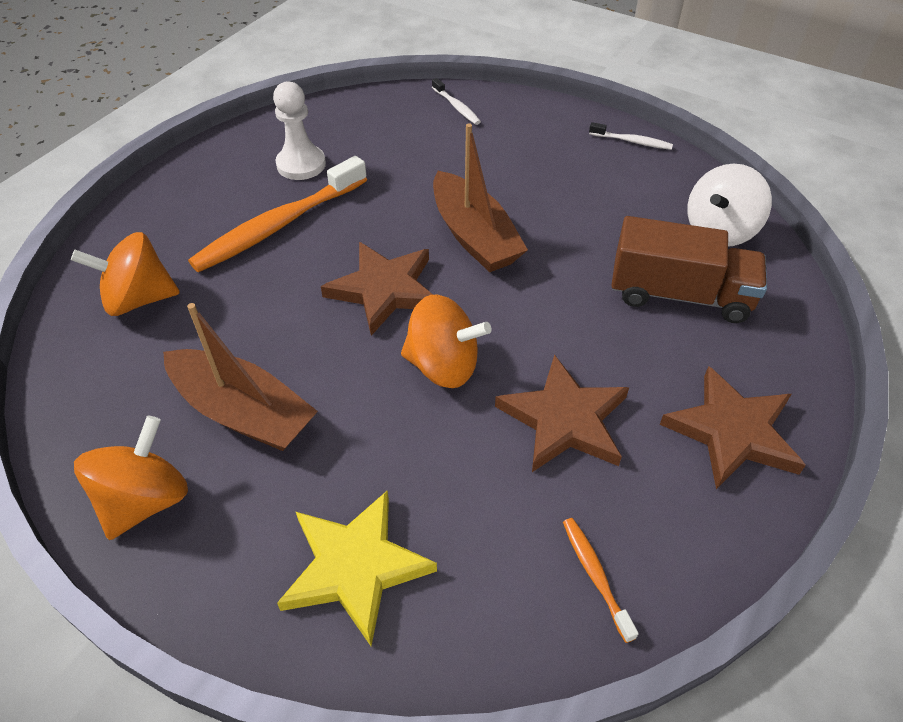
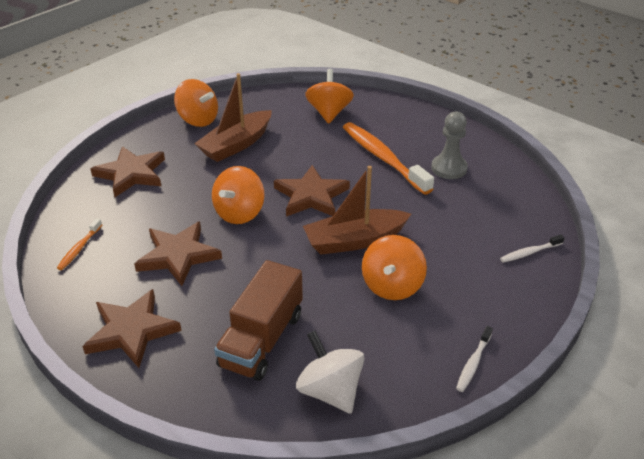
camera: 100 degrees right, 10 degrees down
white pawn [273,81,326,180] -> grey pawn [431,112,468,179]
yellow star [277,490,437,646] -> brown star [90,146,165,197]
orange toothbrush [563,518,639,643] -> orange toothbrush turned 120 degrees clockwise [57,218,102,270]
none -> orange spinning top [362,235,427,300]

